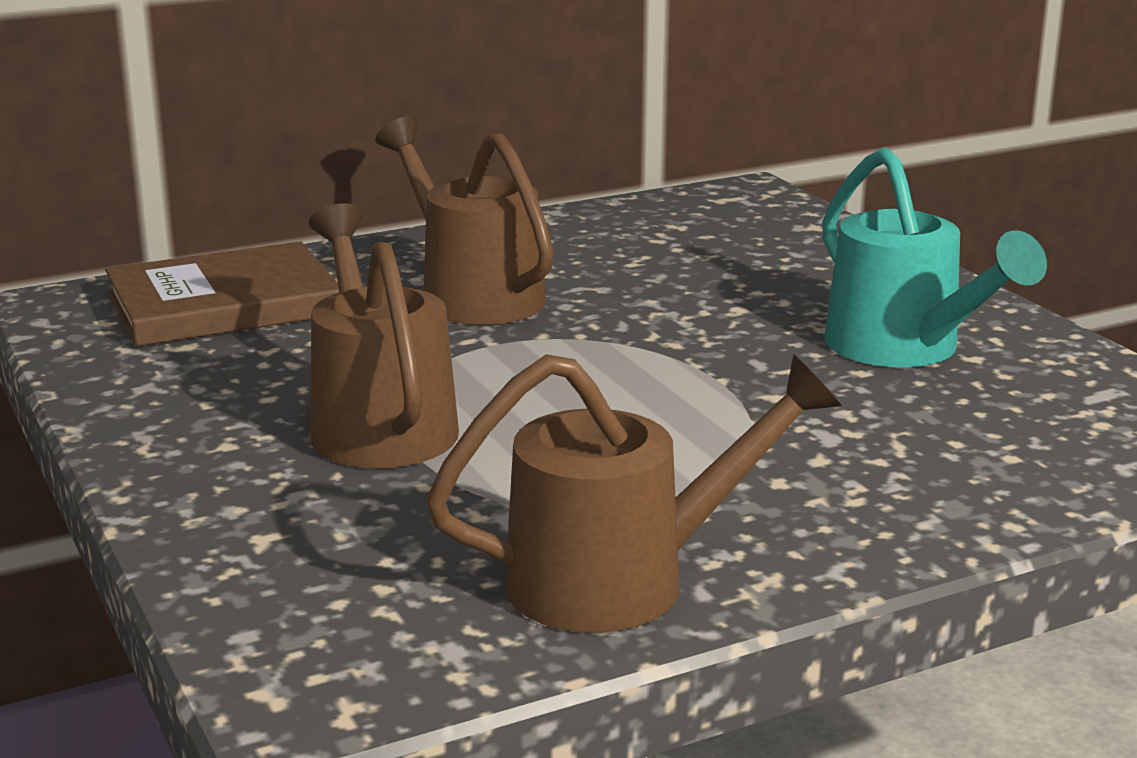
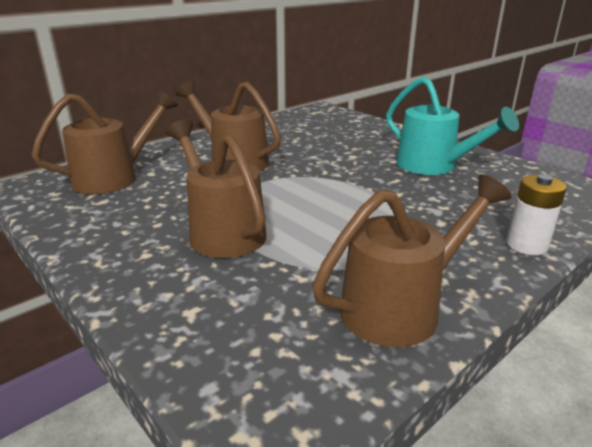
camera: 15 degrees left, 5 degrees up
brown book [105,241,339,347] -> brown watering can [32,90,178,194]
none -> white battery [506,174,567,255]

